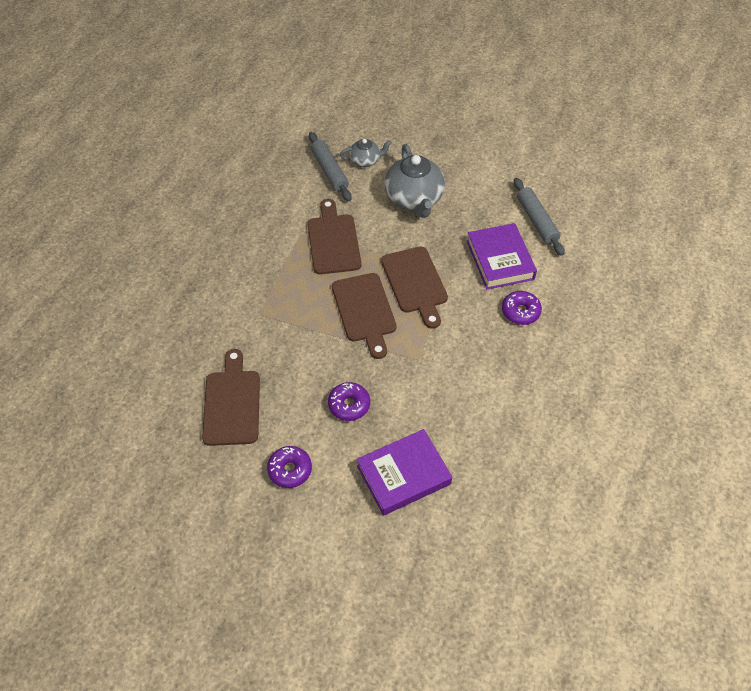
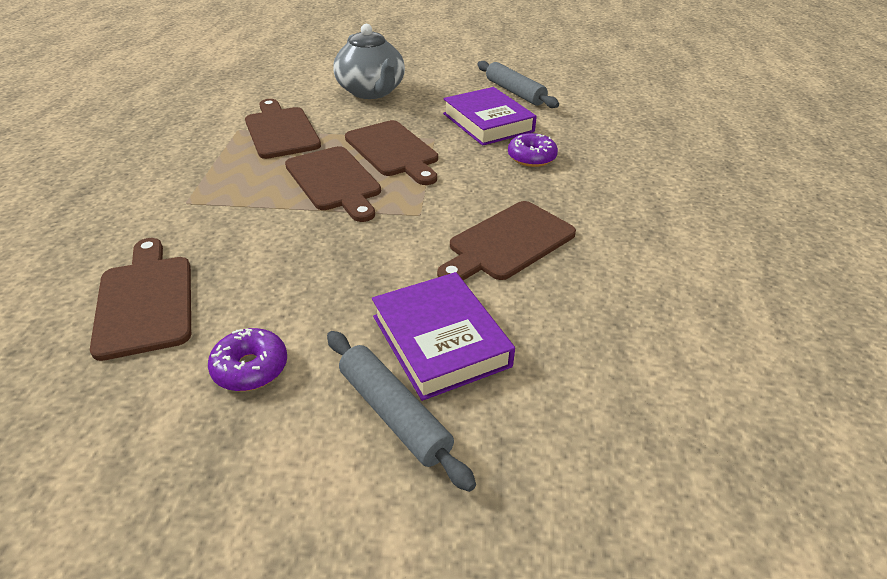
camera: 15 degrees left, 15 degrees down
grey rolling pin [309,132,352,201] -> grey rolling pin moved to [327,331,476,492]
purple donut [328,382,370,421] -> none
grey teapot [340,139,392,167] -> none
purple book [357,429,452,516] -> purple book turned 75 degrees counterclockwise [372,272,515,401]
none -> brown cutting board [437,201,576,280]

